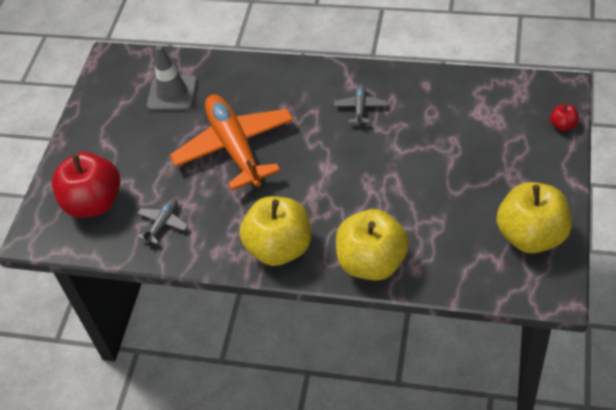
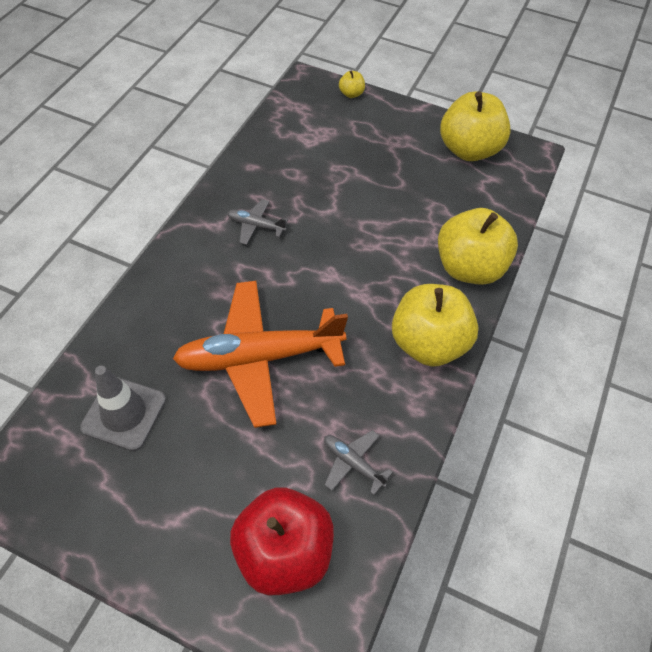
camera: 85 degrees left, 5 degrees up
red apple [550,104,579,131] -> yellow apple [339,70,365,98]

